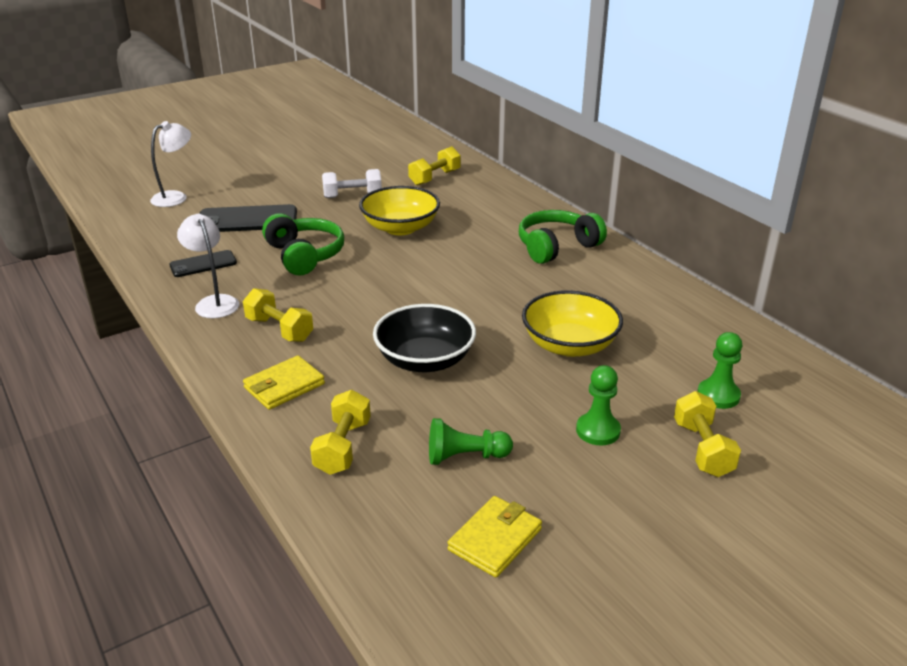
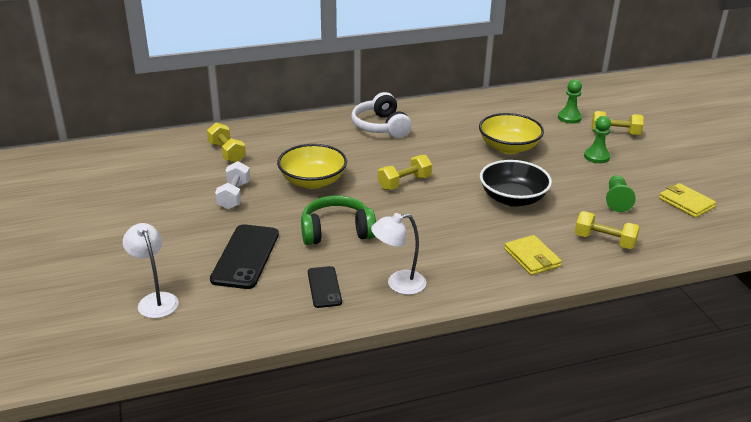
camera: 75 degrees left, 0 degrees up
yellow dumbbell [243,288,313,342] -> yellow dumbbell moved to [378,155,432,190]
green headphones [519,210,607,264] -> white headphones [351,92,412,138]

